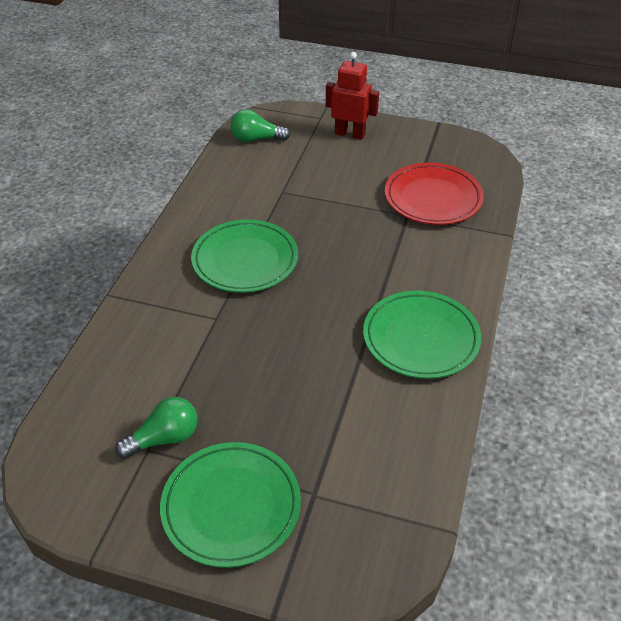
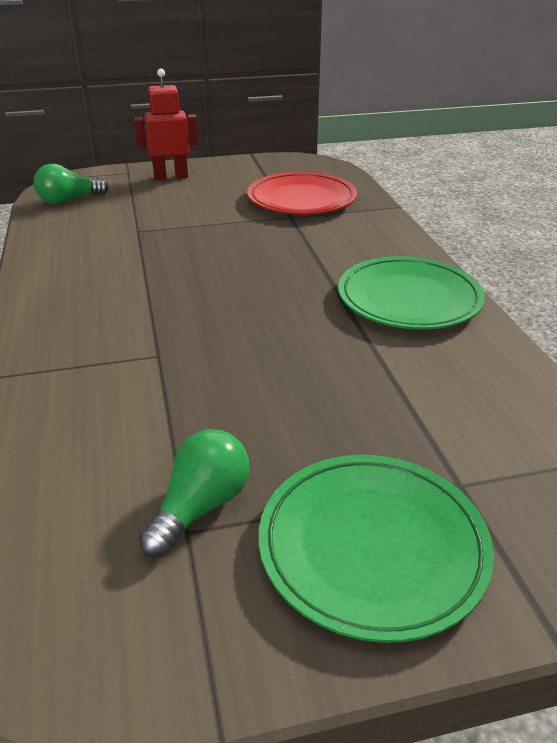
camera: 30 degrees left, 10 degrees down
green plate [191,219,298,293] -> none

